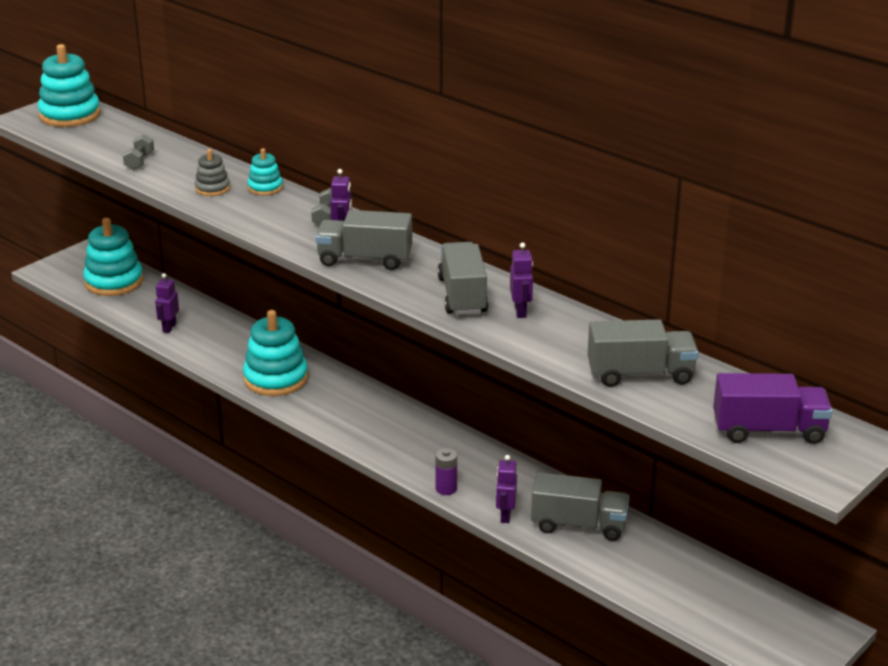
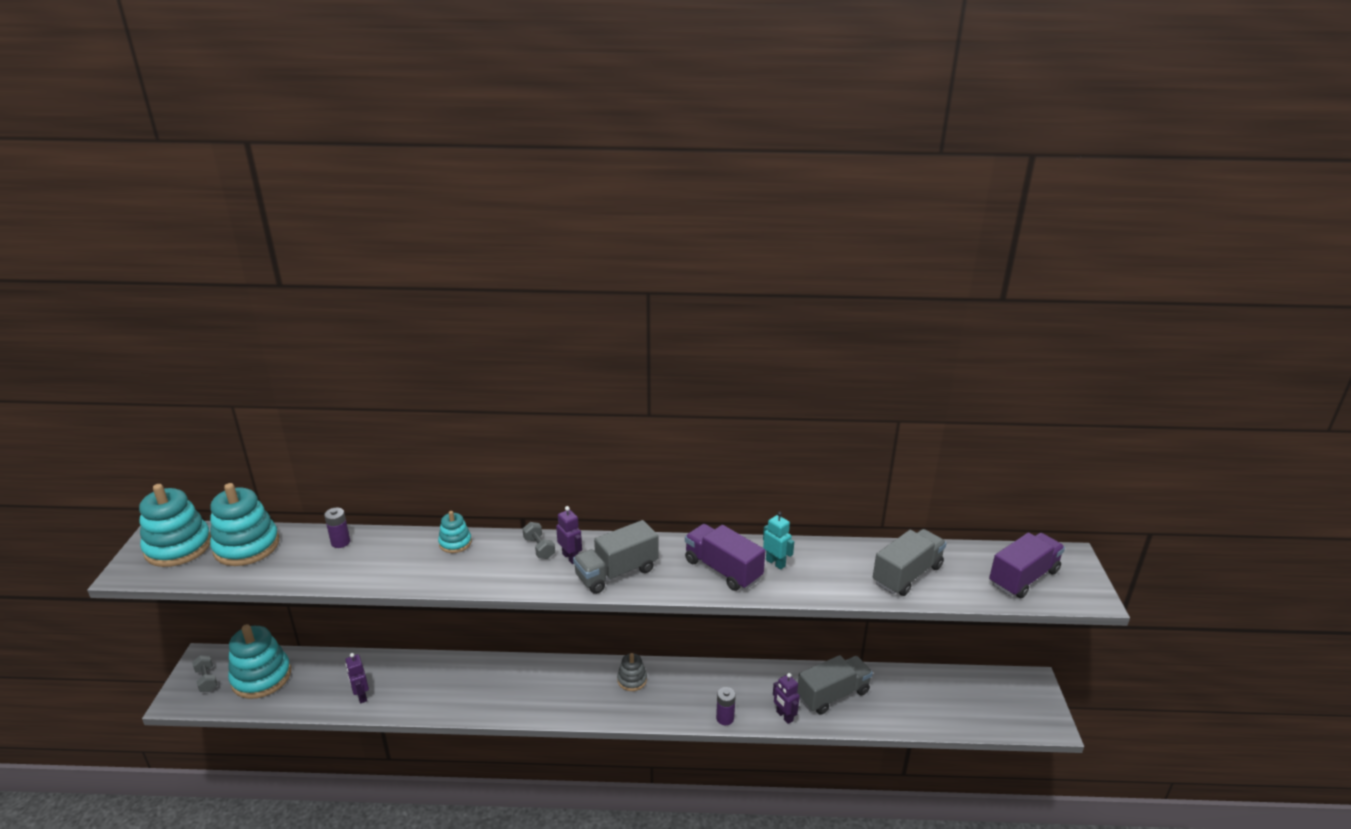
camera: 40 degrees left, 0 degrees up
grey dumbbell [123,134,154,170] -> grey dumbbell moved to [192,655,218,692]
grey stacking toy [195,149,230,196] -> grey stacking toy moved to [617,653,647,691]
turquoise stacking toy [243,310,308,396] -> turquoise stacking toy moved to [210,483,279,566]
grey truck [437,242,488,315] -> purple truck [685,524,765,591]
purple robot [510,242,533,318] -> turquoise robot [763,512,794,570]
none -> purple battery [324,507,350,548]

